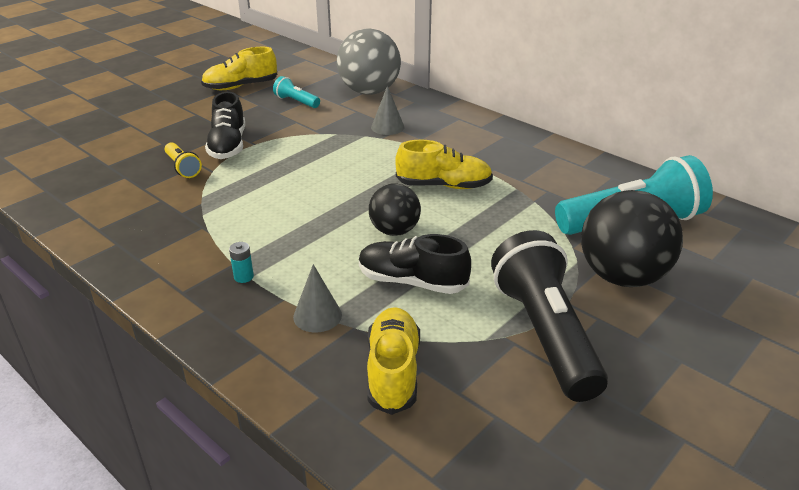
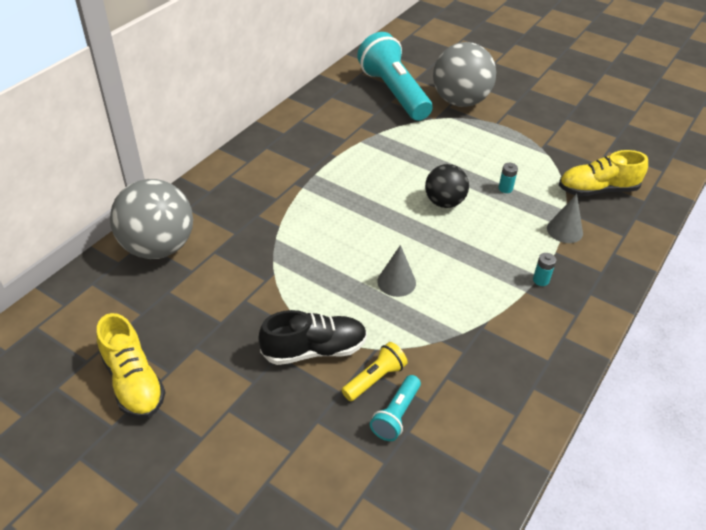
camera: 100 degrees left, 10 degrees up
turquoise flashlight [273,76,320,108] -> turquoise flashlight moved to [370,375,421,441]
black shoe [359,234,471,294] -> turquoise battery [498,163,518,193]
grey cone [371,85,404,135] -> grey cone moved to [377,245,416,297]
yellow shoe [395,140,493,189] -> none
black flashlight [491,230,608,402] -> none
black ball [581,190,683,287] -> grey ball [433,42,496,107]

